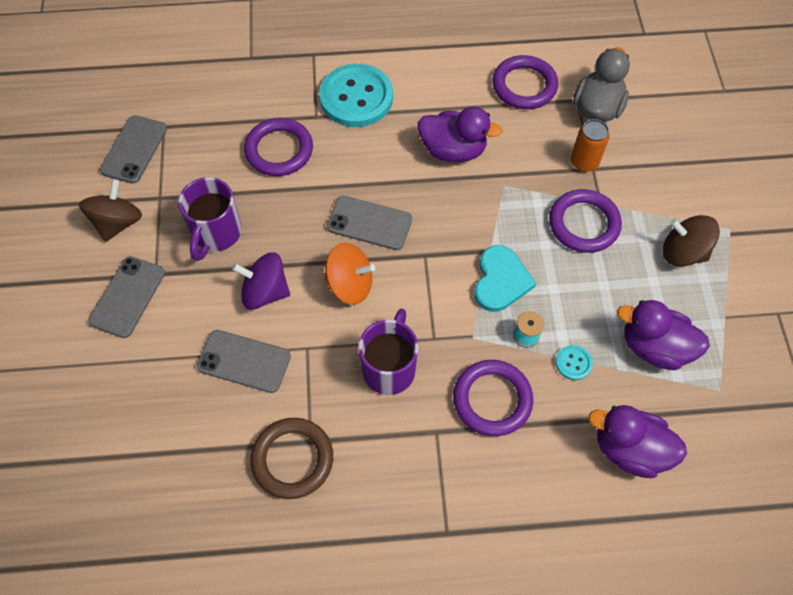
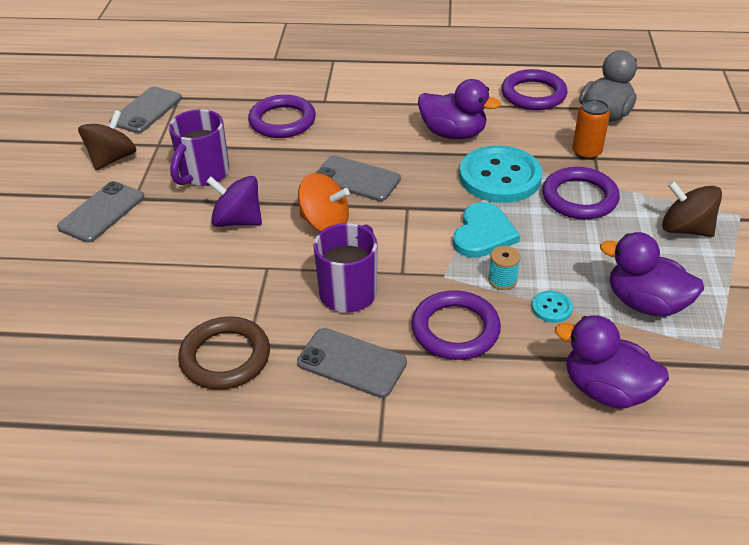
camera: 10 degrees right, 20 degrees down
grey phone [197,330,291,393] -> grey phone moved to [297,328,407,398]
turquoise button [319,64,393,127] -> turquoise button moved to [459,145,542,203]

